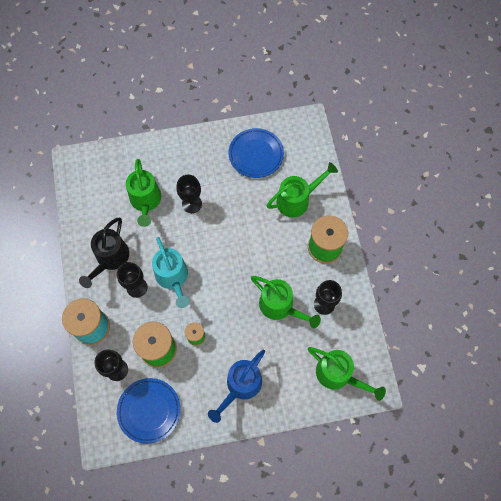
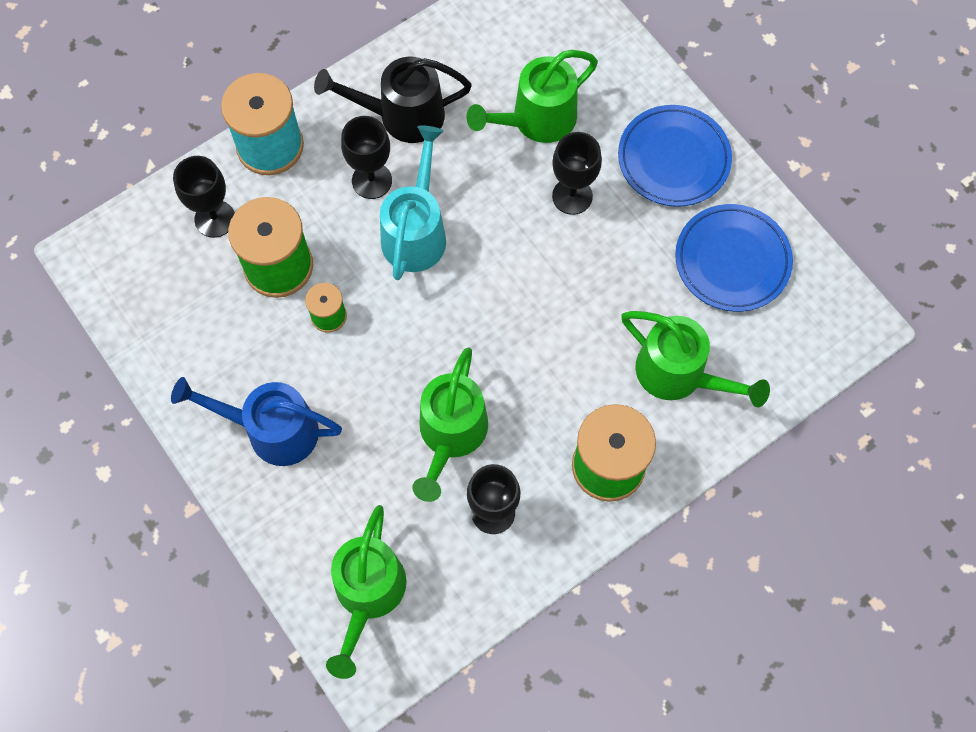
camera: 65 degrees right, 0 degrees up
blue plate [117,378,181,444] -> blue plate moved to [618,105,732,207]
turquoise watering can [152,237,190,308] -> turquoise watering can turned 150 degrees clockwise [380,125,446,280]

